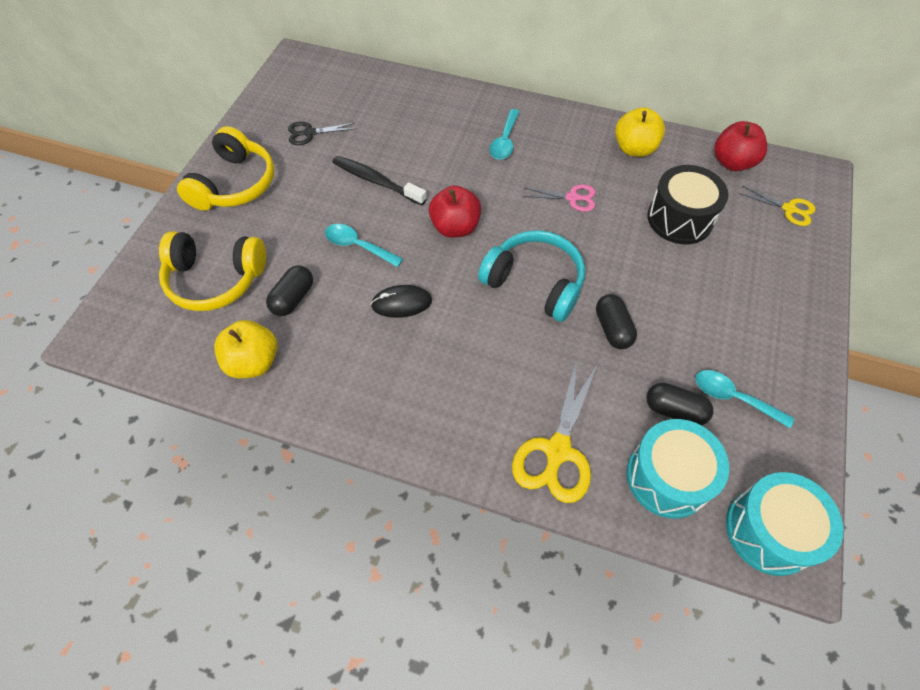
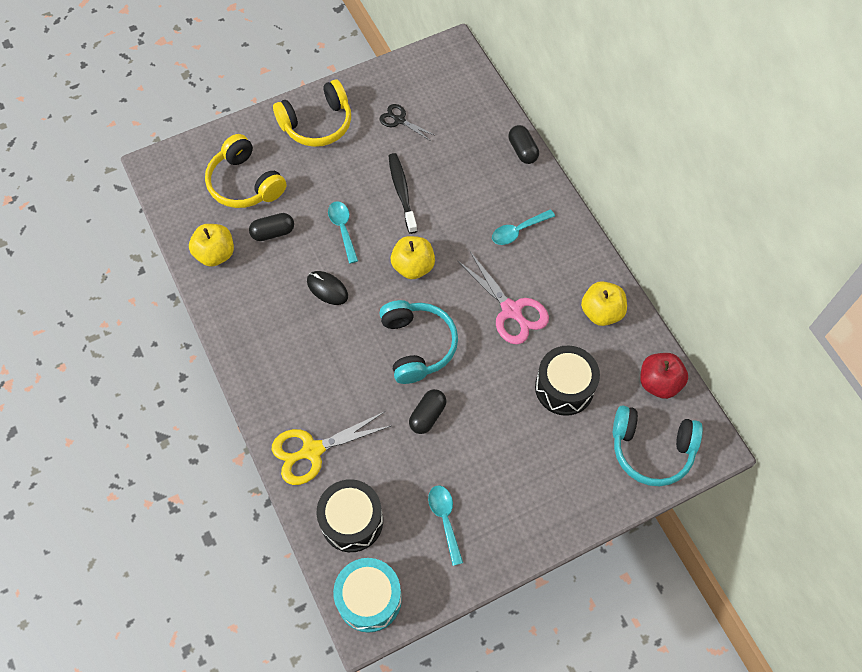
camera: 45 degrees right, 5 degrees up
red apple [429,186,481,238] -> yellow apple [391,236,435,279]
pink scissors [523,184,596,212] -> pink scissors [457,252,549,344], size x1.73
turquoise drum [627,419,729,519] -> black drum [317,479,383,552]
black capsule [646,383,713,426] -> black capsule moved to [508,125,539,164]
yellow scissors [739,186,816,226] -> turquoise headphones [613,405,703,486]

